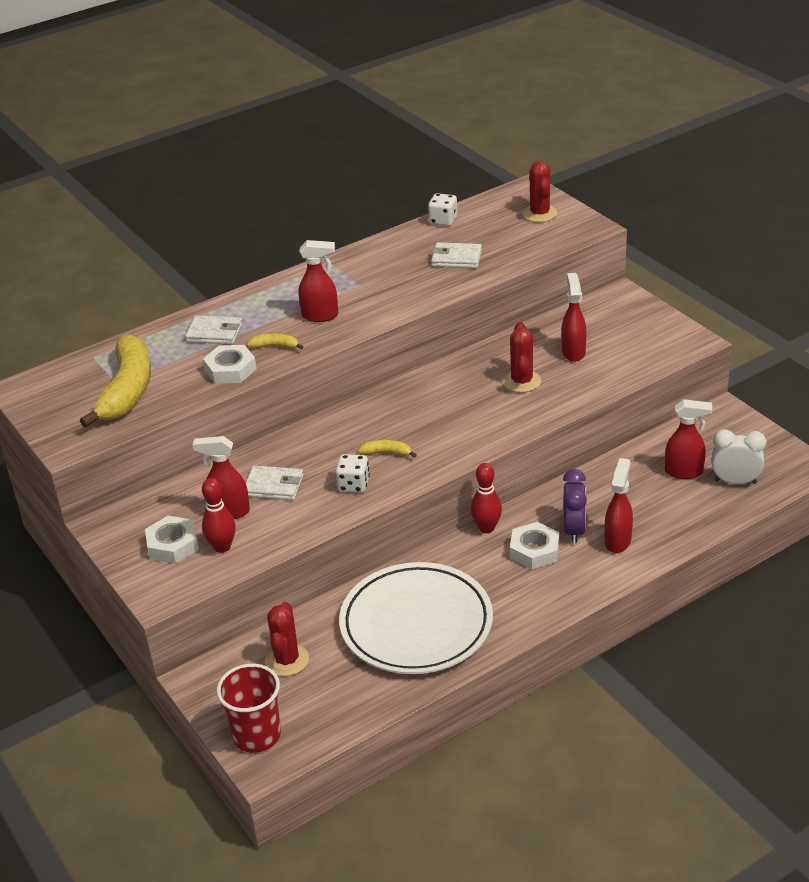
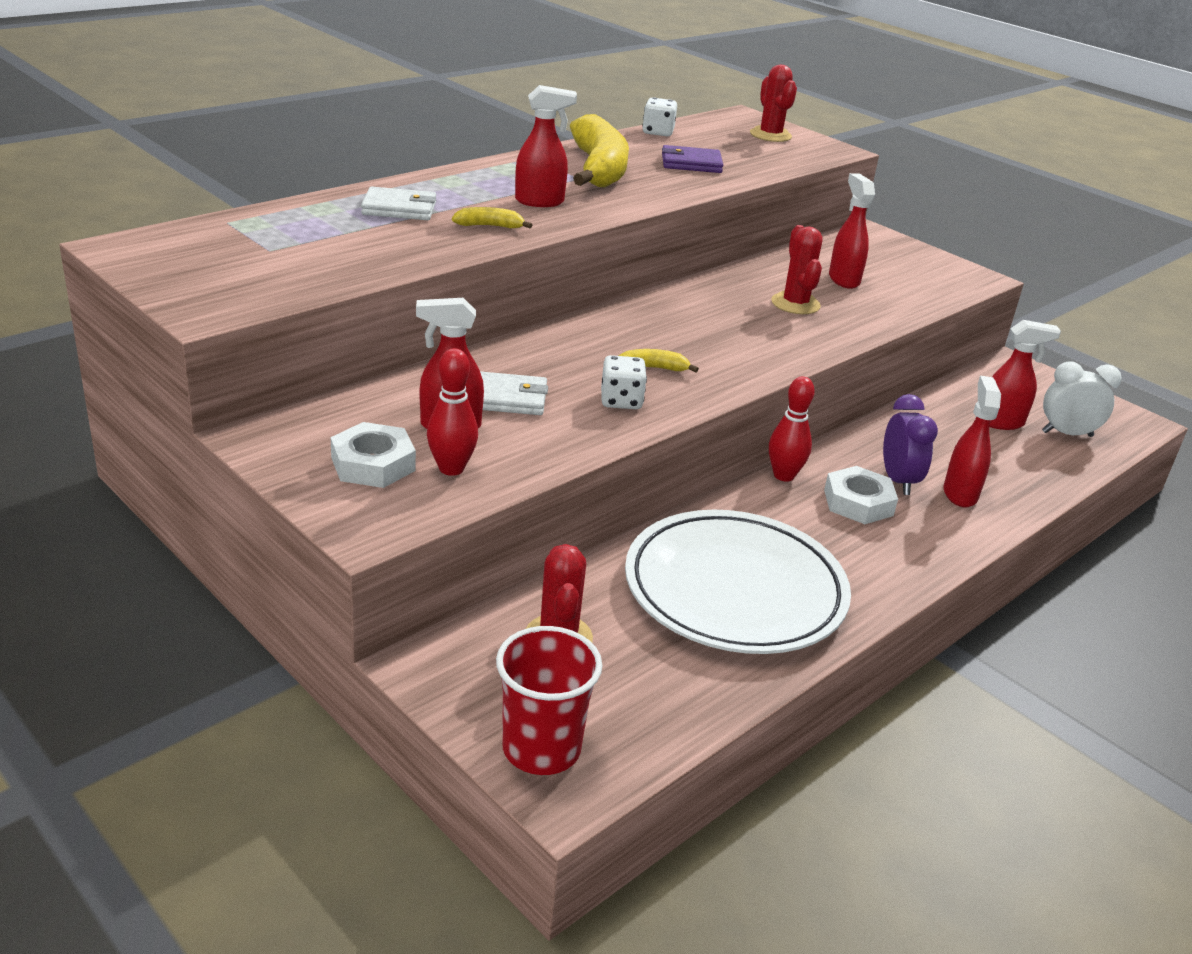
camera: 15 degrees left, 5 degrees down
yellow banana [80,334,151,428] -> yellow banana moved to [570,114,629,187]
white nut [203,345,257,384] -> none
white wallet [431,242,482,268] -> purple wallet [662,145,723,173]

